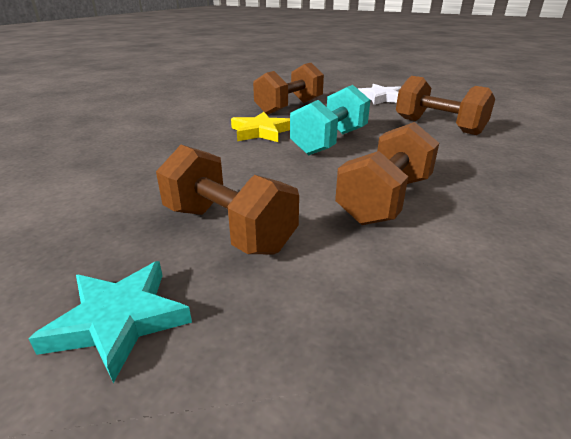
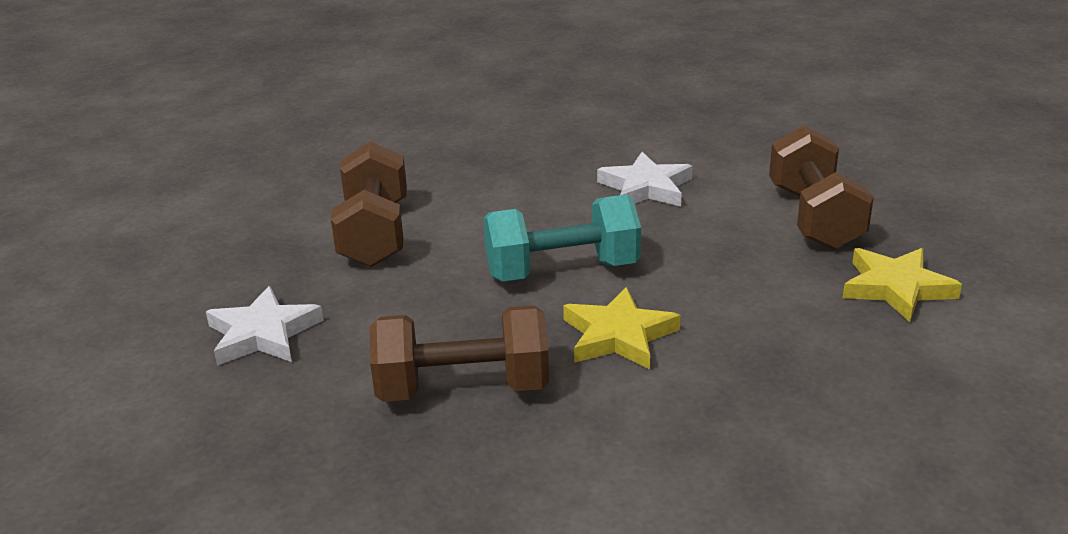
camera: 135 degrees left, 0 degrees up
turquoise star [29,261,192,383] -> none
brown dumbbell [335,122,439,225] -> white star [597,152,693,206]
none -> yellow star [843,248,962,322]

